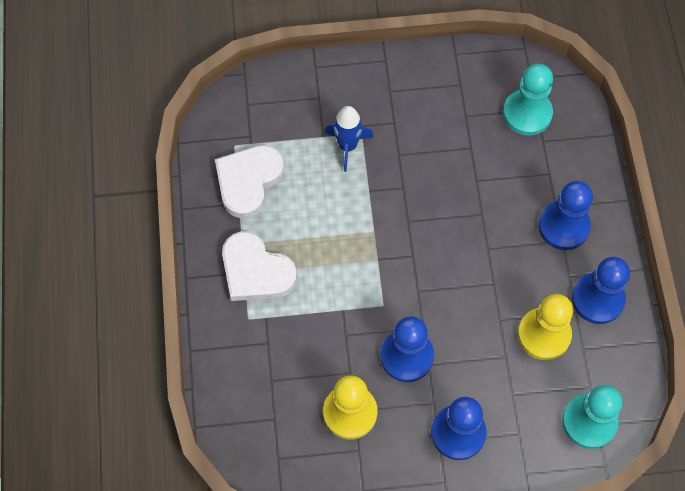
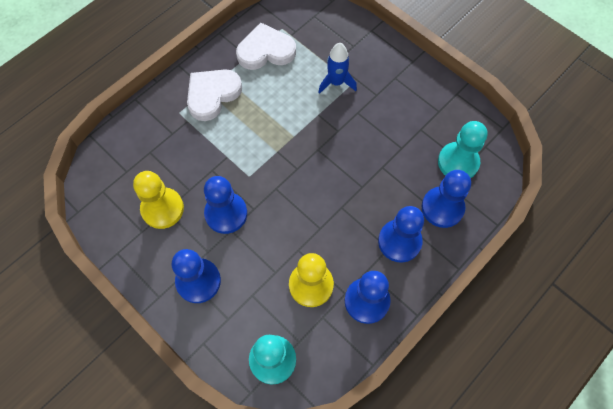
camera: 50 degrees right, 0 degrees up
white heart [222,231,297,301] -> white heart turned 45 degrees clockwise [187,69,242,121]
none -> blue pawn [422,170,471,228]

